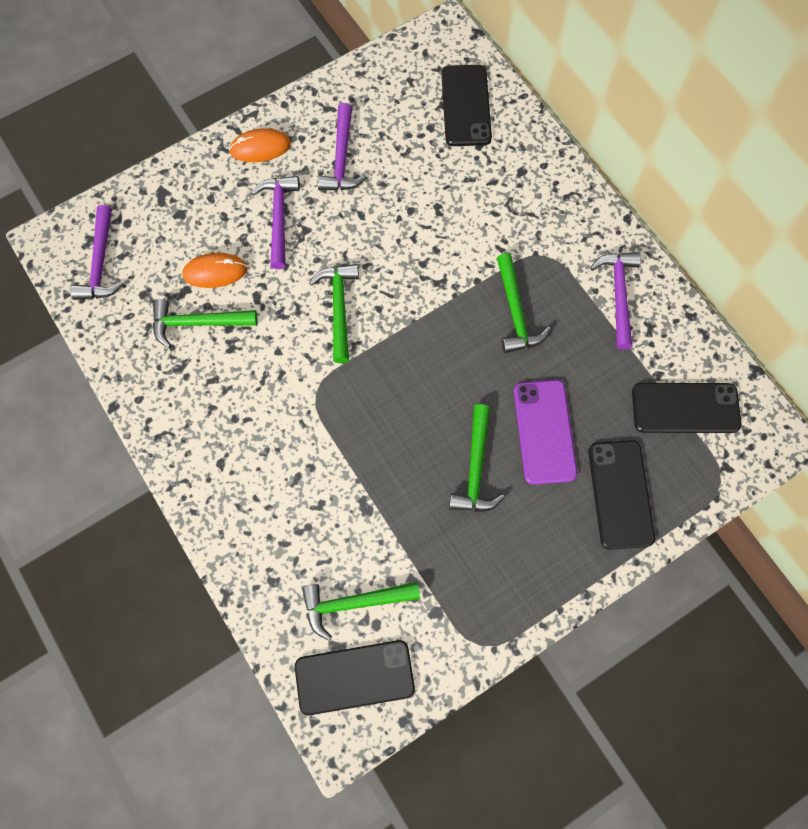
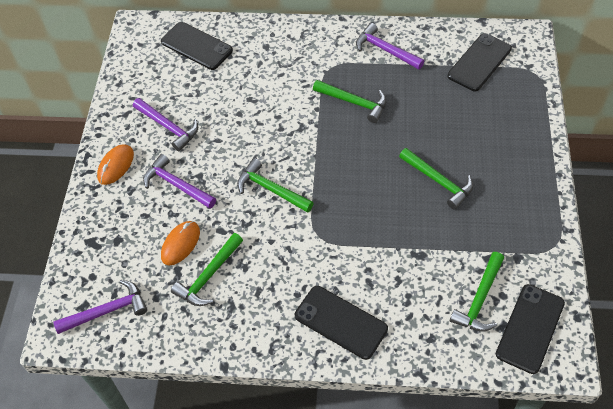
camera: 50 degrees left, 15 degrees down
purple hammer [70,205,124,300] -> purple hammer turned 60 degrees counterclockwise [54,280,147,334]
purple phone [514,380,577,485] -> none
black phone [588,440,655,550] -> black phone moved to [295,286,388,360]

